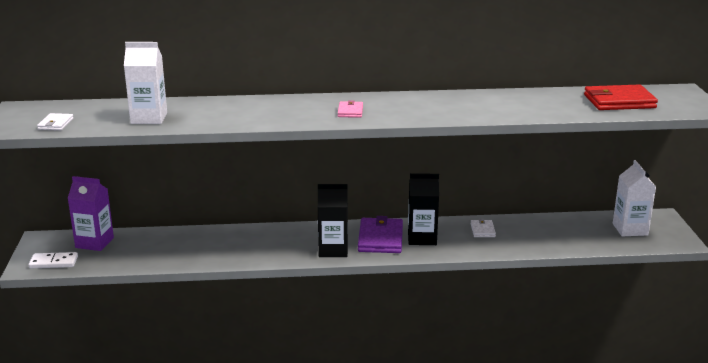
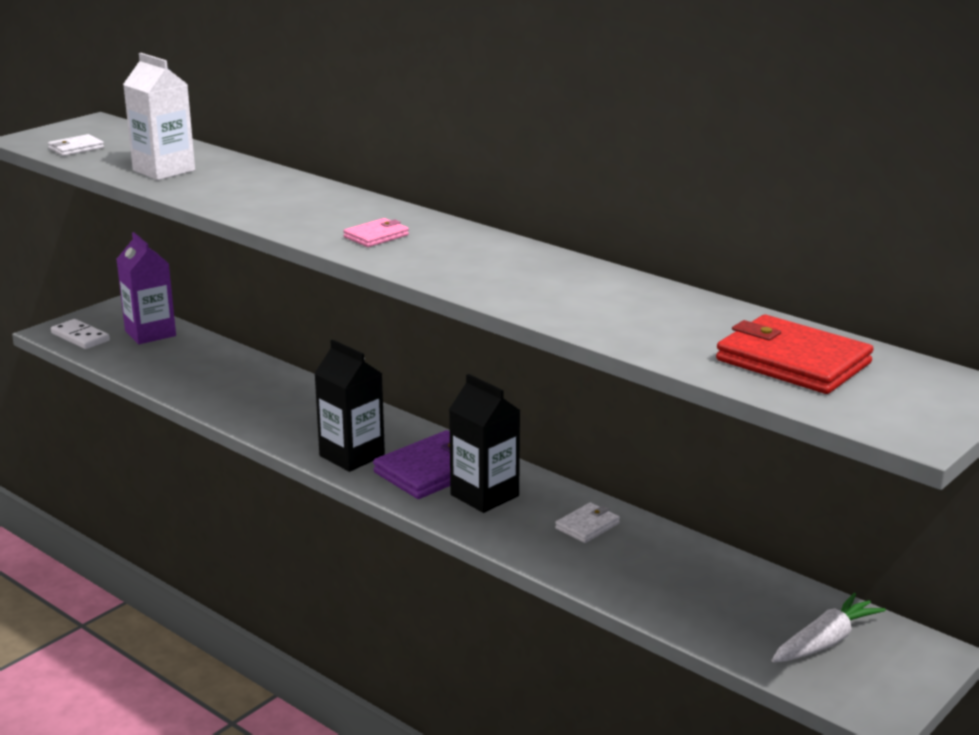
camera: 45 degrees right, 0 degrees up
white carton [613,160,656,236] -> white carrot [771,593,886,662]

